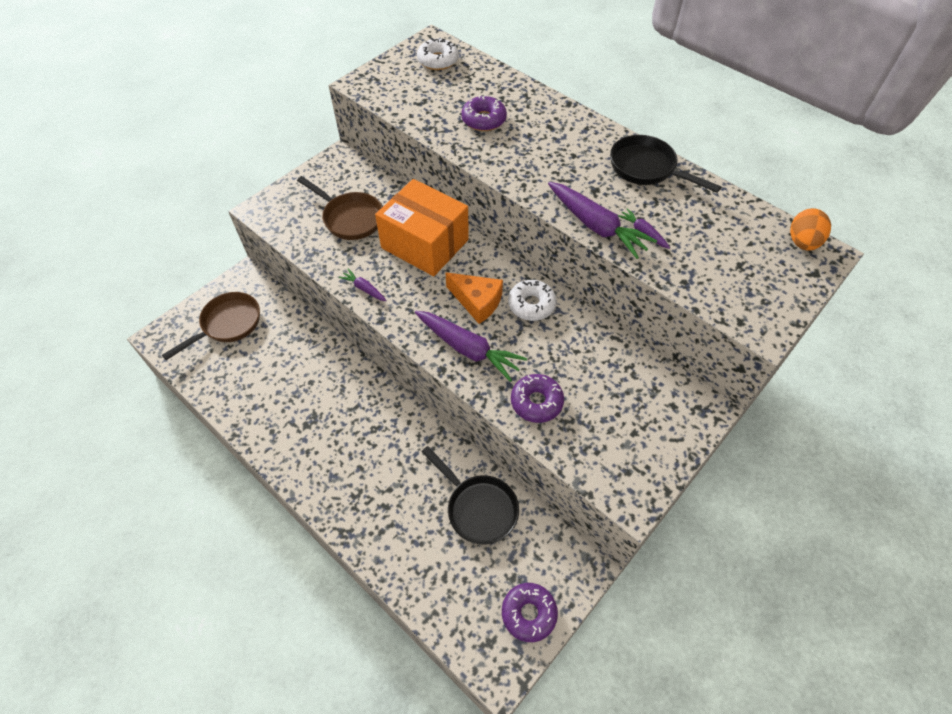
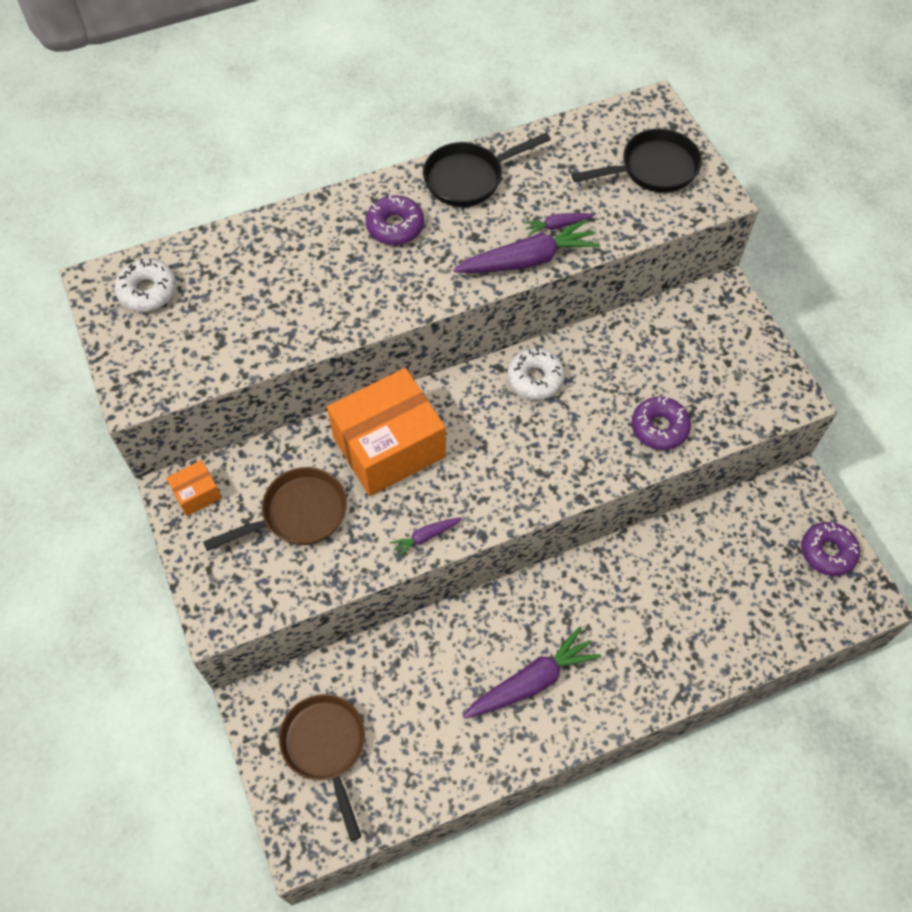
camera: 65 degrees left, 5 degrees up
purple carrot [415,311,527,382] -> purple carrot moved to [463,626,601,719]
black pan [422,446,519,545] -> black pan moved to [571,129,702,193]
orange cheese [445,272,503,324] -> none
purple donut [461,95,507,131] -> purple donut moved to [366,195,424,245]
orange egg [790,208,831,251] -> none
none -> orange box [166,460,222,516]

